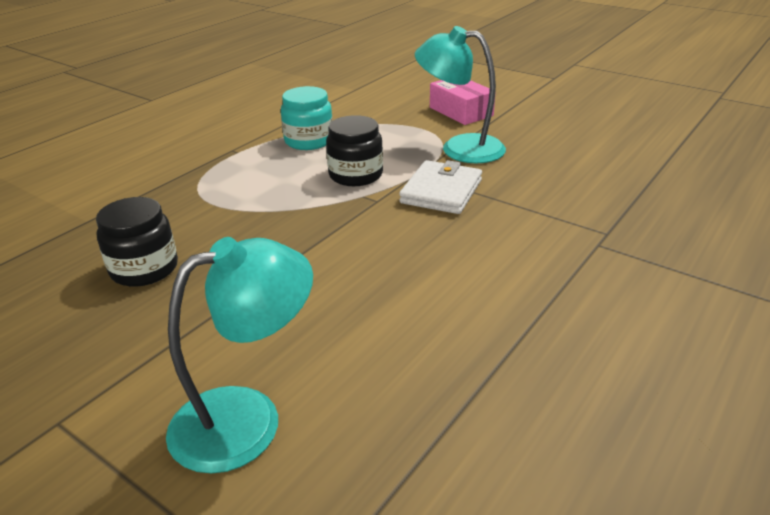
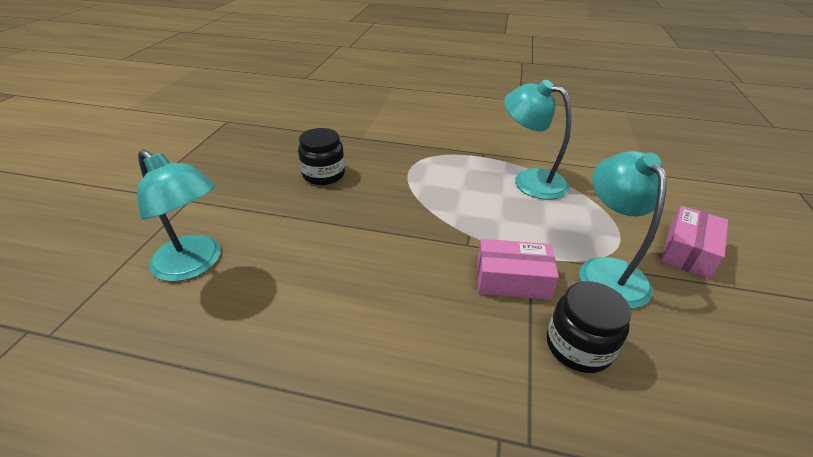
camera: 65 degrees right, 5 degrees up
turquoise jar [281,86,333,150] -> turquoise lamp [504,80,571,200]
black jar [326,115,383,186] -> black jar moved to [547,281,631,373]
white wallet [399,160,482,214] -> pink box [477,239,559,300]

